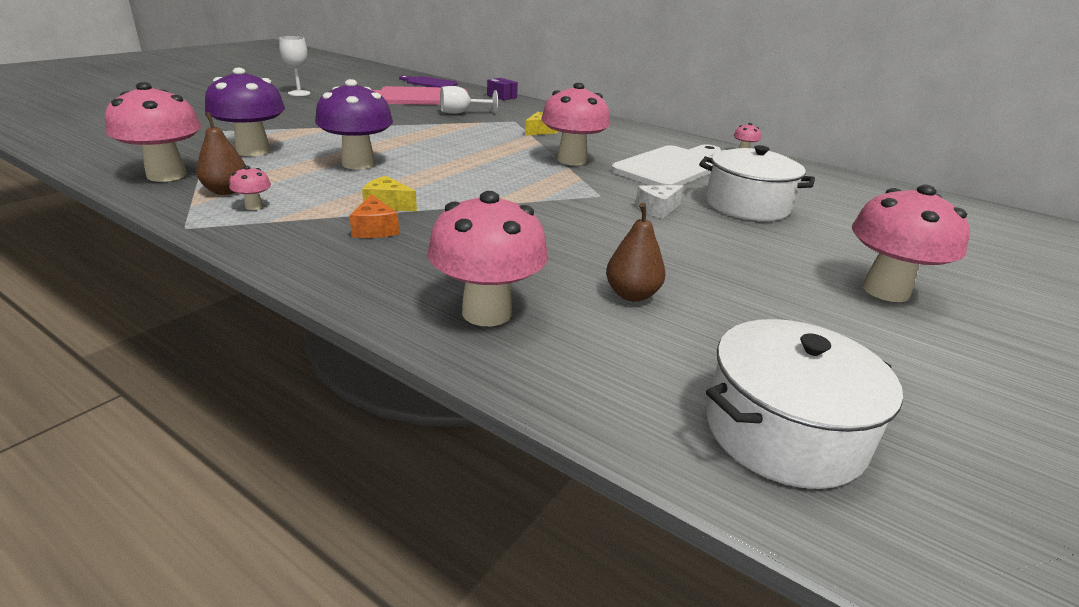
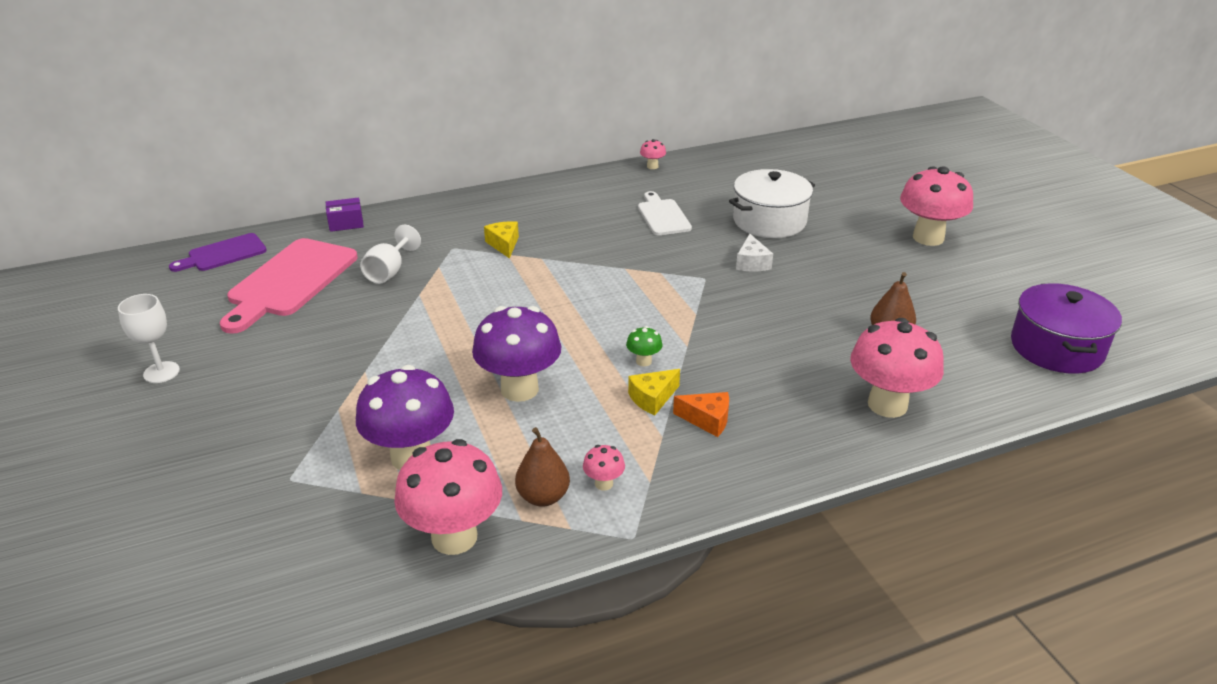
camera: 55 degrees left, 5 degrees up
pink mushroom [541,83,610,166] -> none
white cutting board [611,144,721,185] -> white cutting board [638,191,692,235], size x0.57
white pot [706,319,903,489] -> purple pot [1011,283,1122,374]
none -> green mushroom [626,326,663,366]

